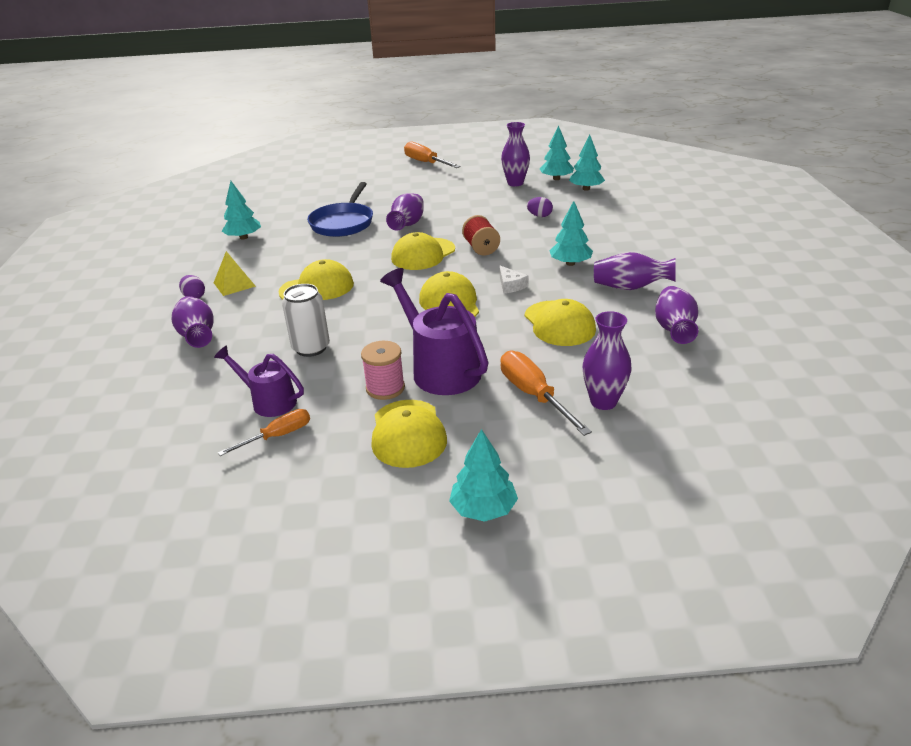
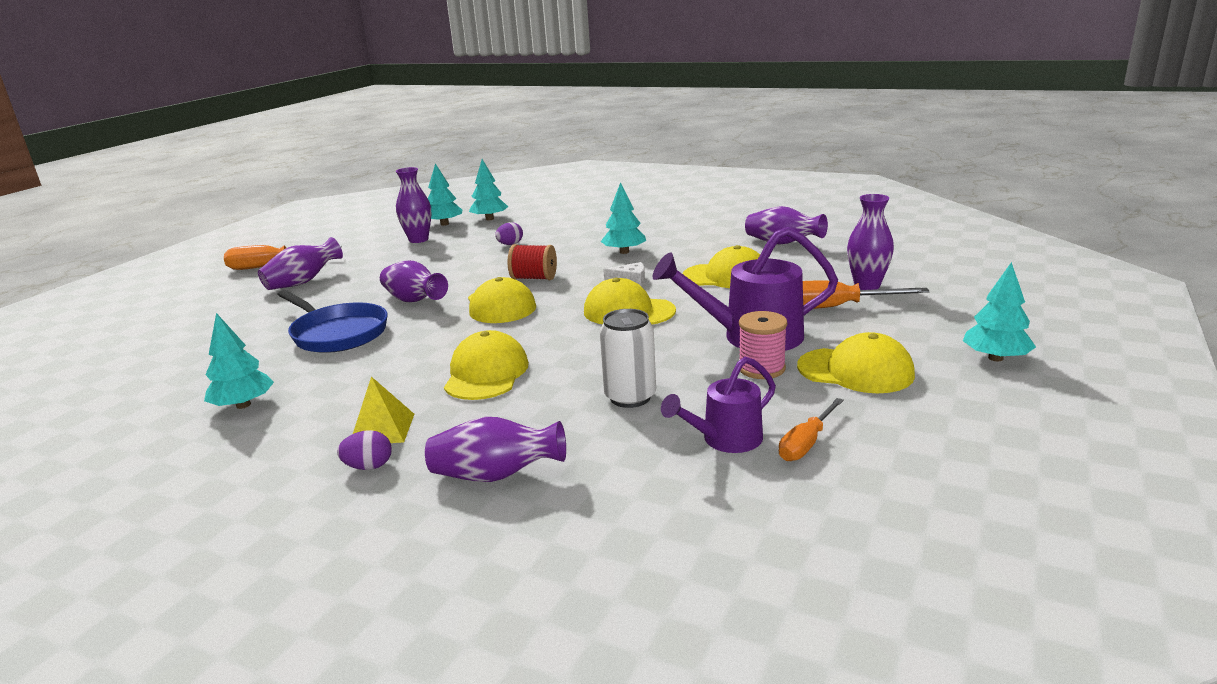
camera: 60 degrees left, 10 degrees down
orange screwdriver [218,409,310,456] -> orange screwdriver turned 135 degrees counterclockwise [779,398,844,461]
purple vase [594,252,676,290] -> purple vase moved to [258,237,343,290]

